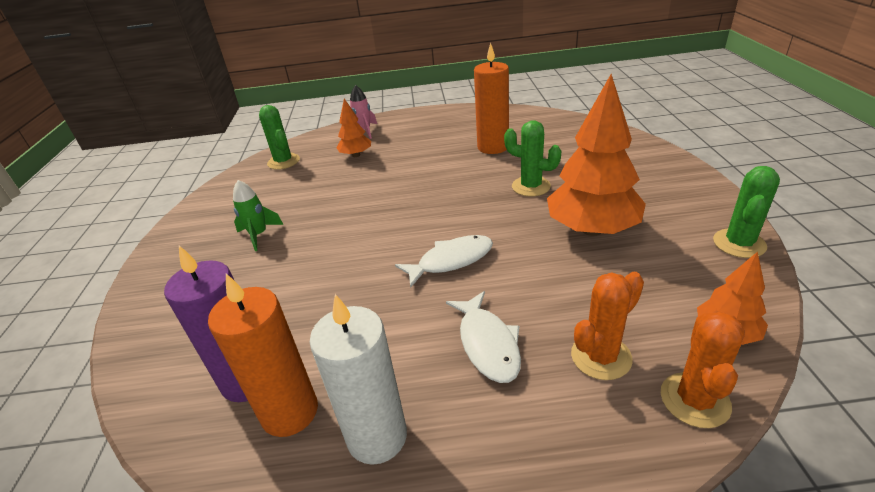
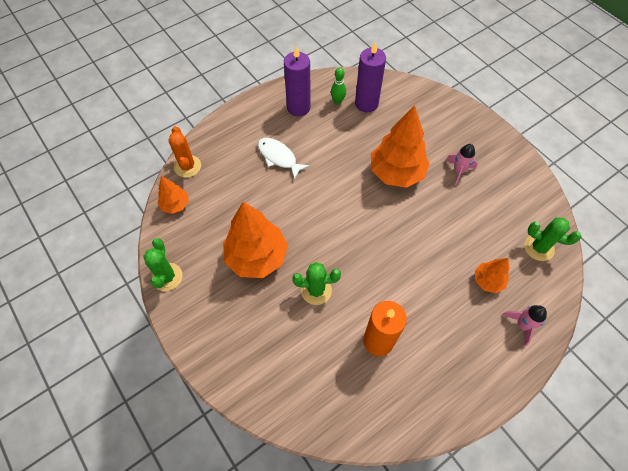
camera: 145 degrees right, 25 degrees up
orange candle [208,274,318,437] -> green bowling pin [331,67,346,104]
green rocket [233,180,284,251] -> pink rocket [445,144,478,186]
white candle [310,294,407,465] -> purple candle [284,46,311,116]
white fish [395,235,493,288] -> none
orange cactus [571,272,644,380] -> none
none -> orange tree [371,105,430,188]

